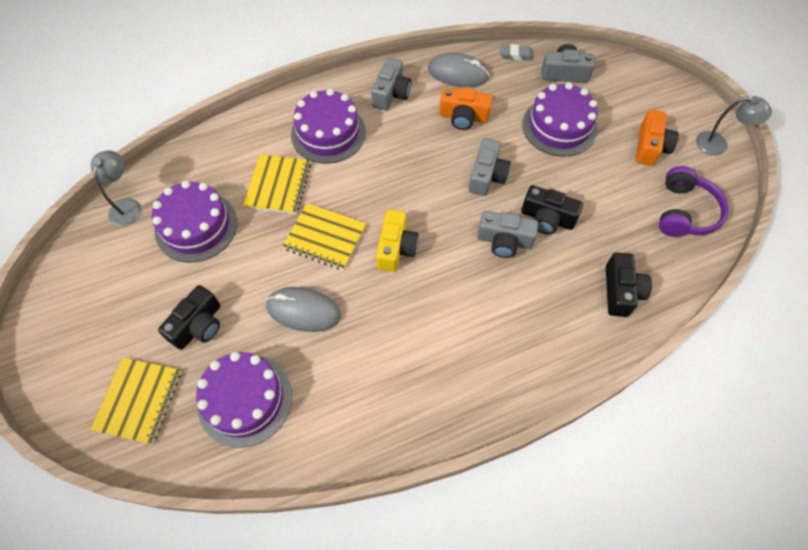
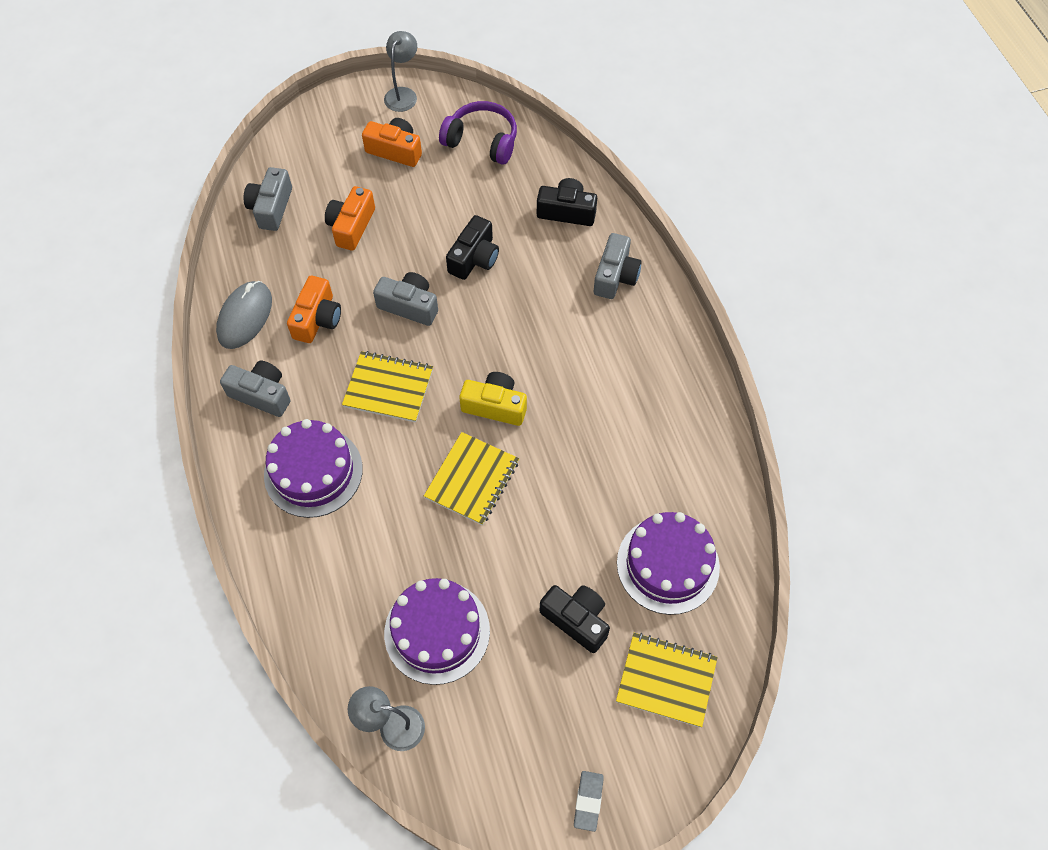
camera: 85 degrees left, 0 degrees up
yellow notebook [243,154,311,214] -> yellow notebook moved to [342,351,433,422]
grey mouse [266,287,341,332] -> none
grey camera [477,211,538,258] -> grey camera moved to [594,233,642,299]
grey eraser [500,44,533,61] -> grey eraser moved to [574,771,604,832]
purple cake [522,82,598,157] -> orange camera [325,186,375,251]

